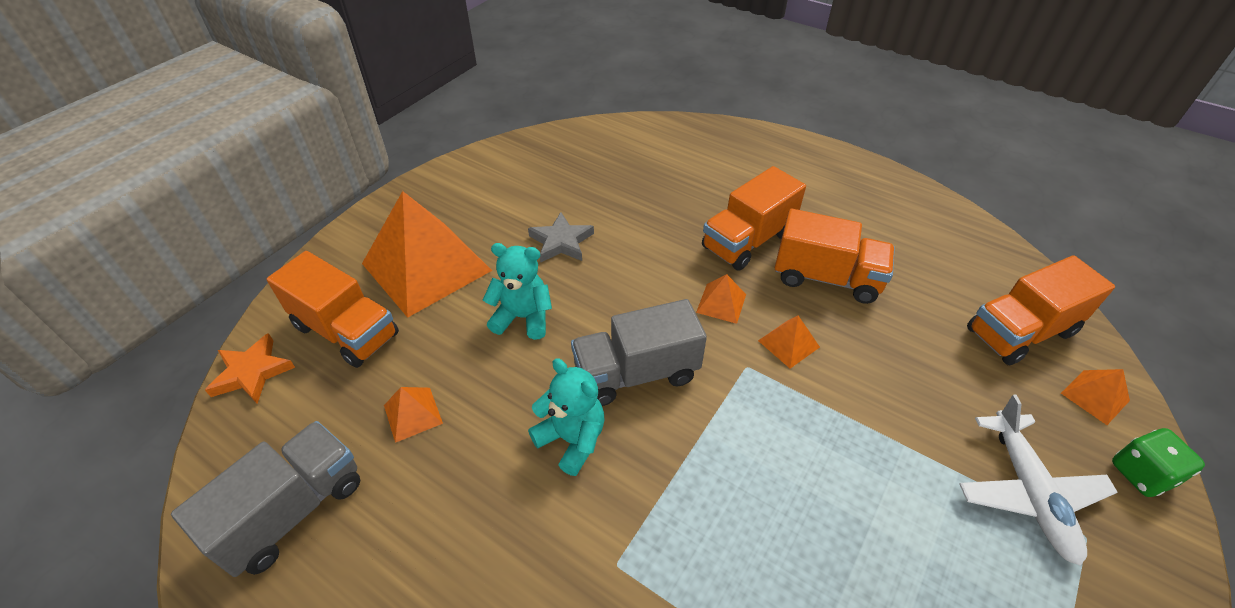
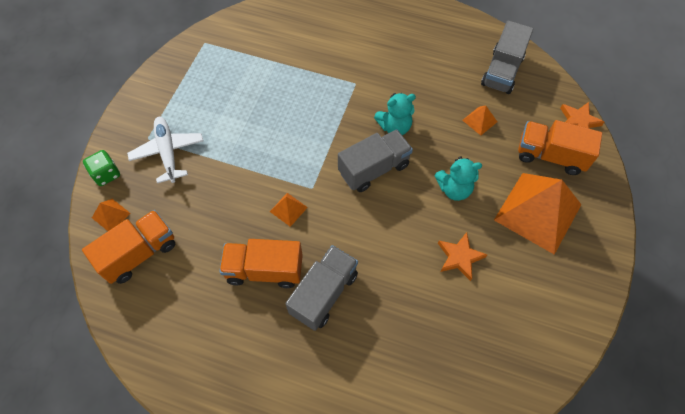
camera: 165 degrees right, 15 degrees up
grey star [528,212,594,263] -> orange star [438,232,487,281]
turquoise teddy bear [528,358,605,476] -> turquoise teddy bear turned 45 degrees counterclockwise [374,93,416,135]
orange pyramid [696,274,746,324] -> none
orange truck [702,166,806,271] -> grey truck [285,245,358,331]

